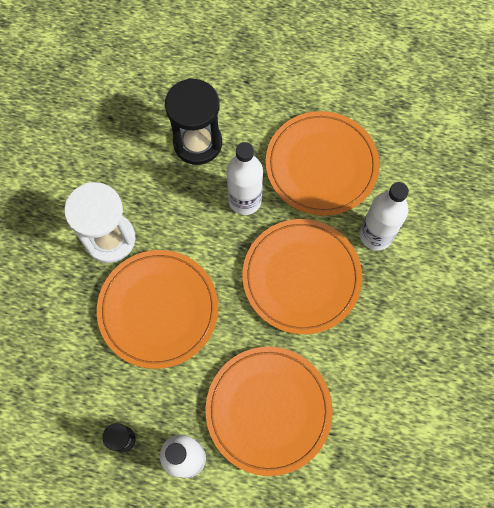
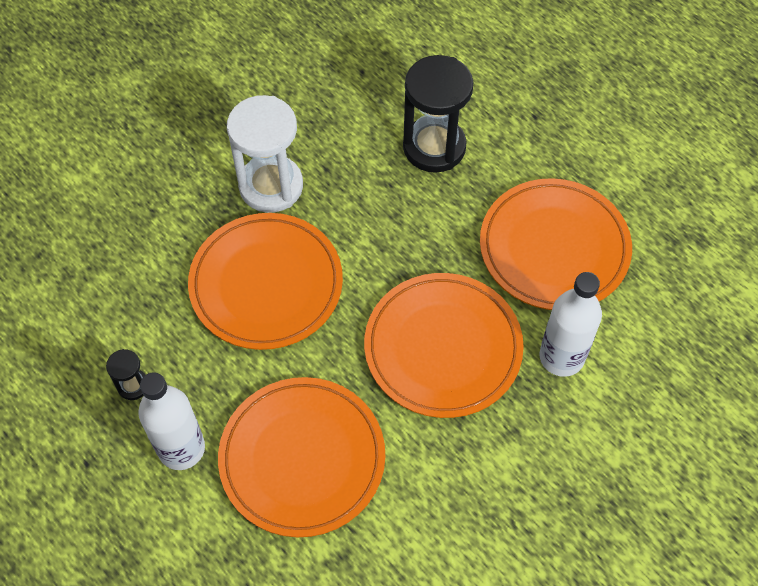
camera: 35 degrees right, 10 degrees down
white bottle [227,142,263,215] -> none

